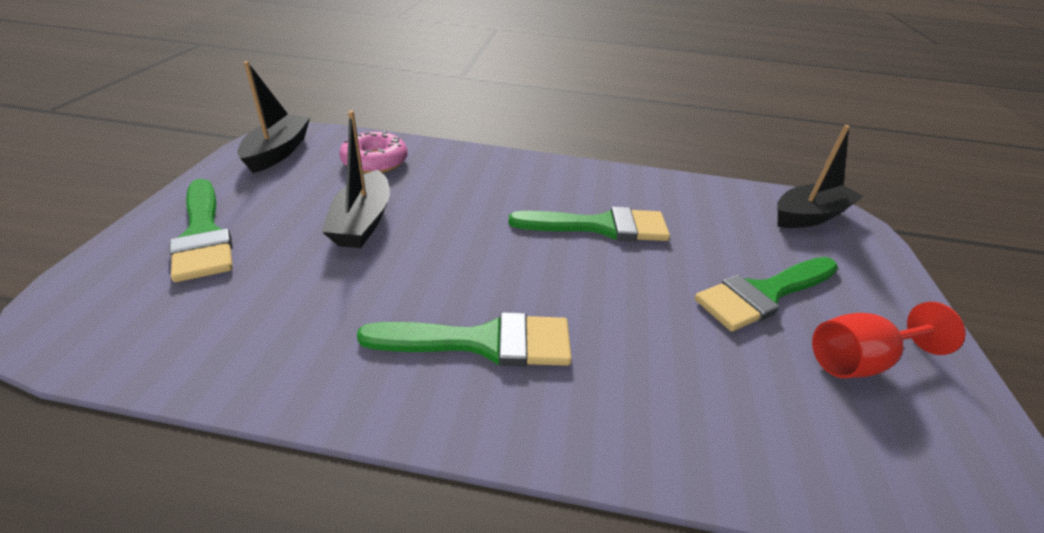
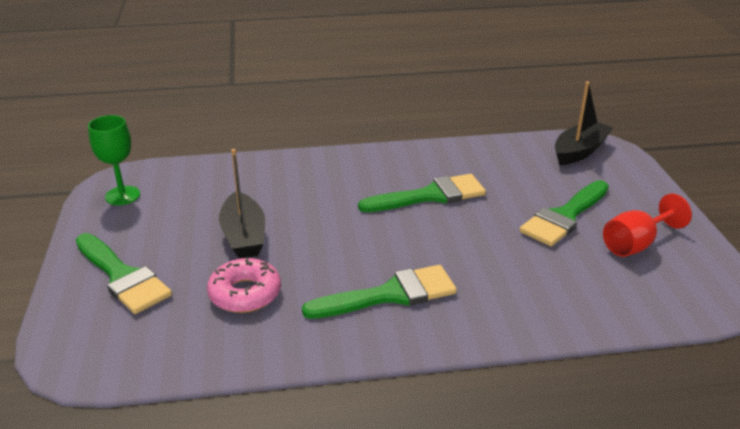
camera: 15 degrees left, 5 degrees down
black boat [237,61,310,173] -> green goblet [88,115,140,205]
pink donut [339,131,408,173] -> pink donut moved to [207,257,281,313]

